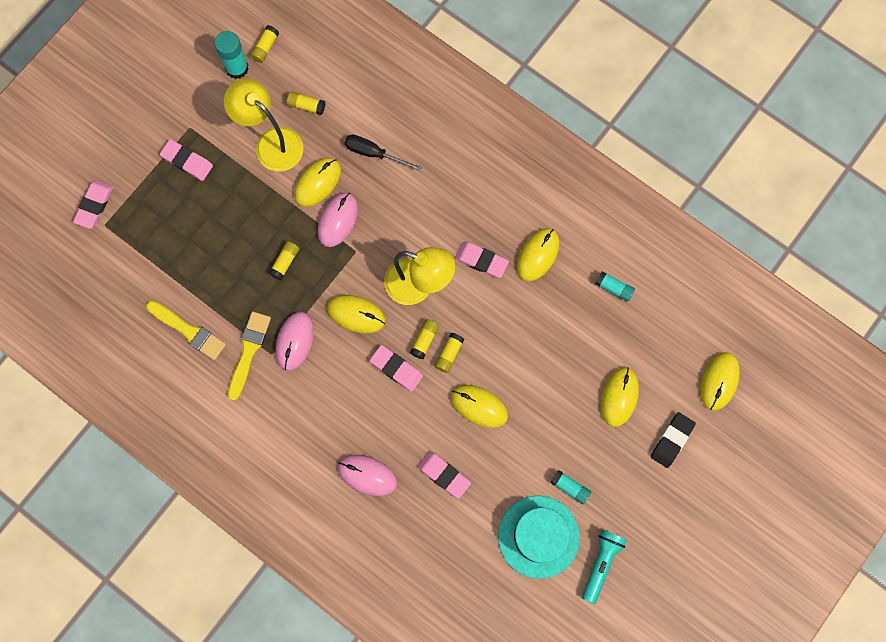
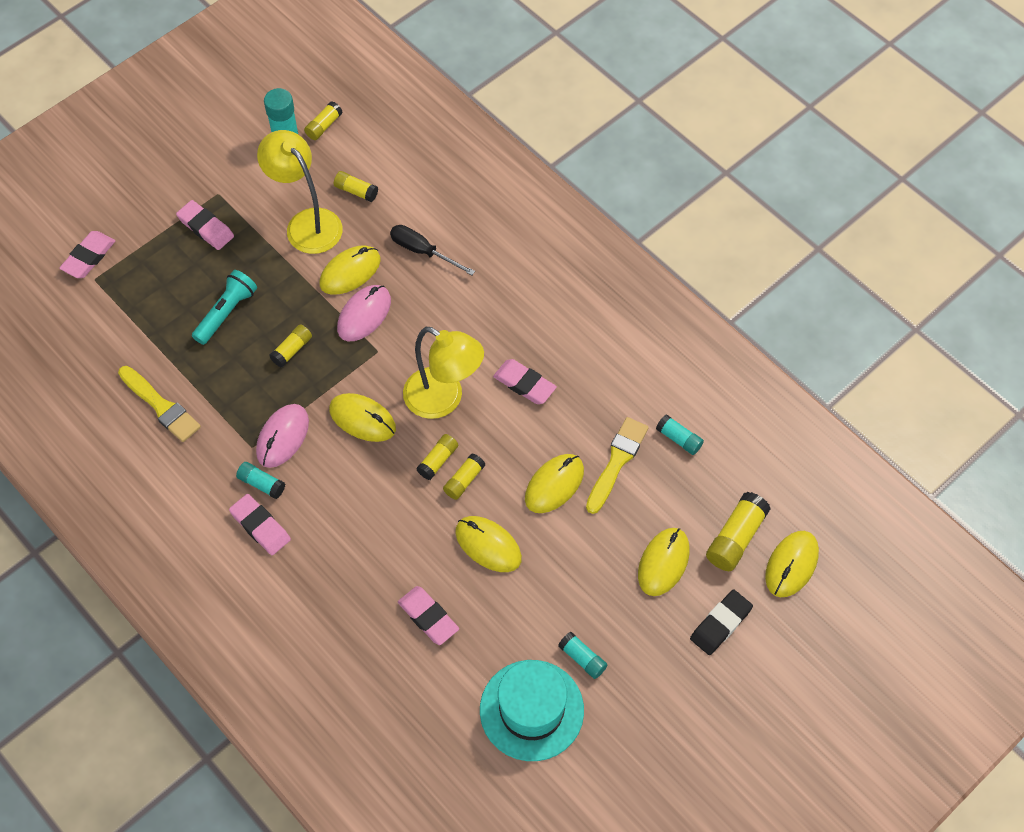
camera: 10 degrees right, 15 degrees down
yellow brush [228,312,271,401] -> yellow brush moved to [586,417,649,514]
pink mouse [338,455,397,496] -> none
pink eraser [370,345,423,392] -> pink eraser moved to [229,494,291,555]
yellow mouse [517,228,559,281] -> yellow mouse moved to [525,454,584,513]
turquoise flashlight [582,529,627,604] -> turquoise flashlight moved to [192,270,257,345]
none -> turquoise glue stick [236,462,285,499]
none -> yellow glue stick [706,492,771,571]

